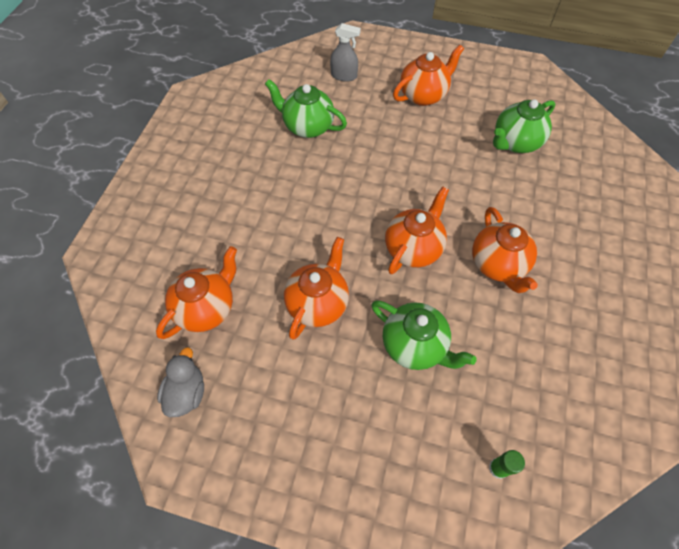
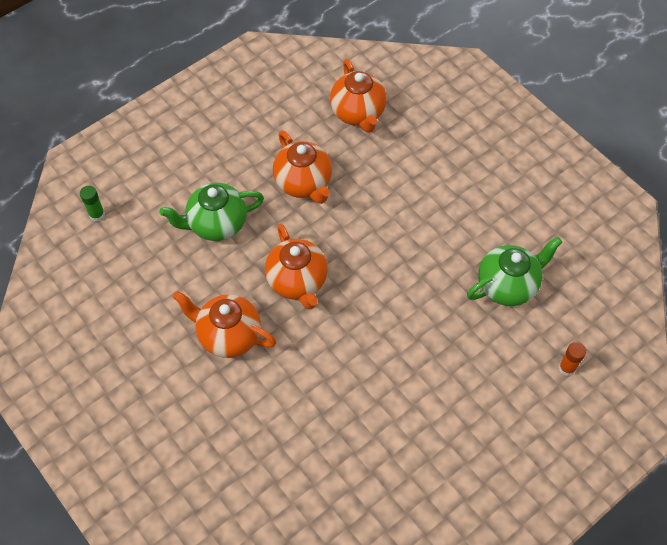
camera: 125 degrees right, 0 degrees up
grey duck [157,347,204,417] -> none
grey spray bottle [330,23,361,82] -> orange glue stick [559,342,586,376]
orange teapot [393,45,464,106] -> none
green teapot [493,99,556,153] -> none

